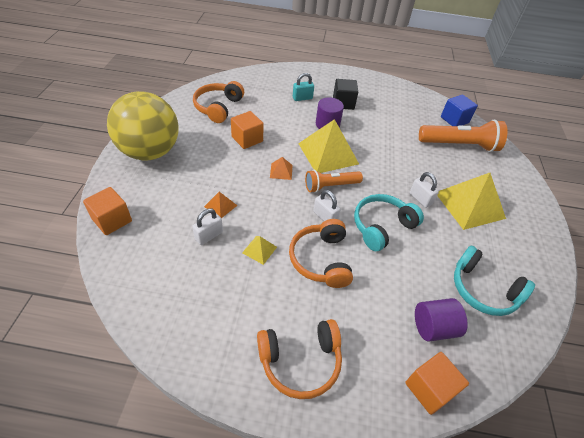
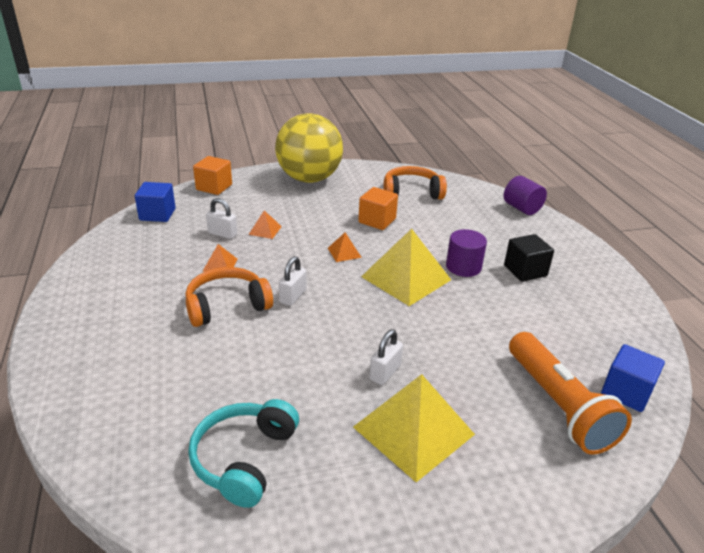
camera: 70 degrees right, 15 degrees down
yellow pyramid [242,236,277,265] -> orange pyramid [202,244,238,272]
orange headphones [257,319,342,399] -> none
turquoise padlock [293,73,314,101] -> none
orange flashlight [305,170,363,193] -> none
turquoise headphones [354,194,424,251] -> none
orange cube [405,352,469,415] -> none
purple cylinder [415,298,468,342] -> purple cylinder moved to [504,176,547,215]
none -> blue cube [135,182,176,222]

